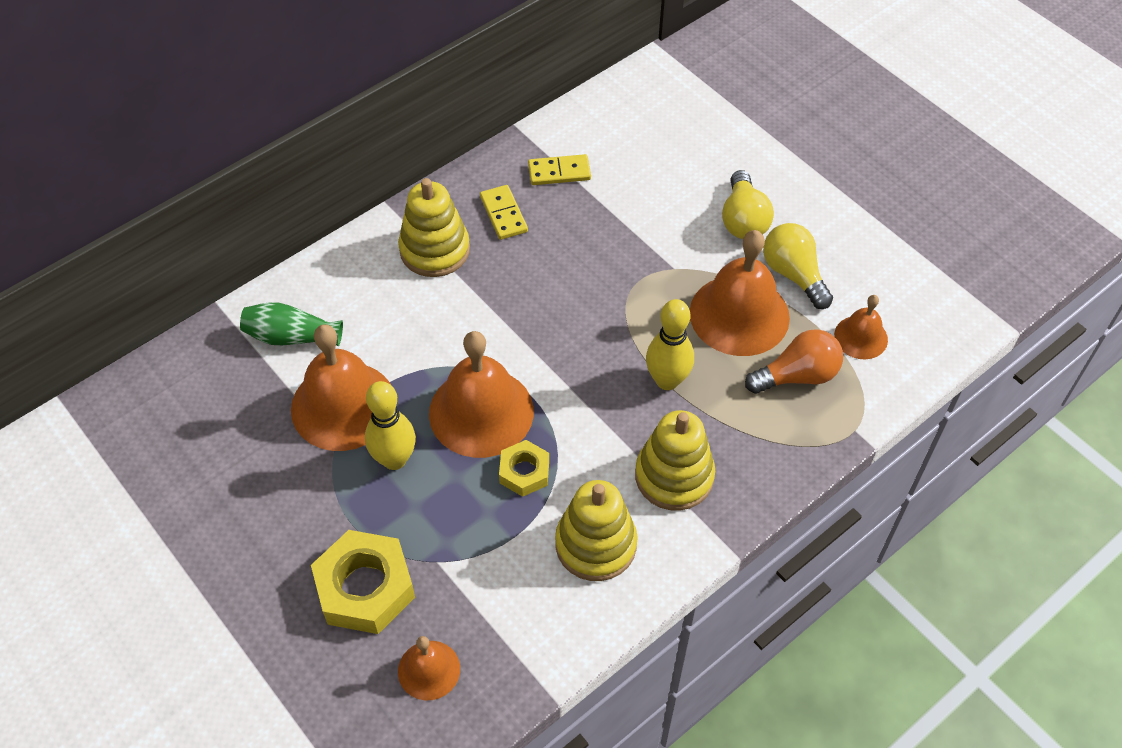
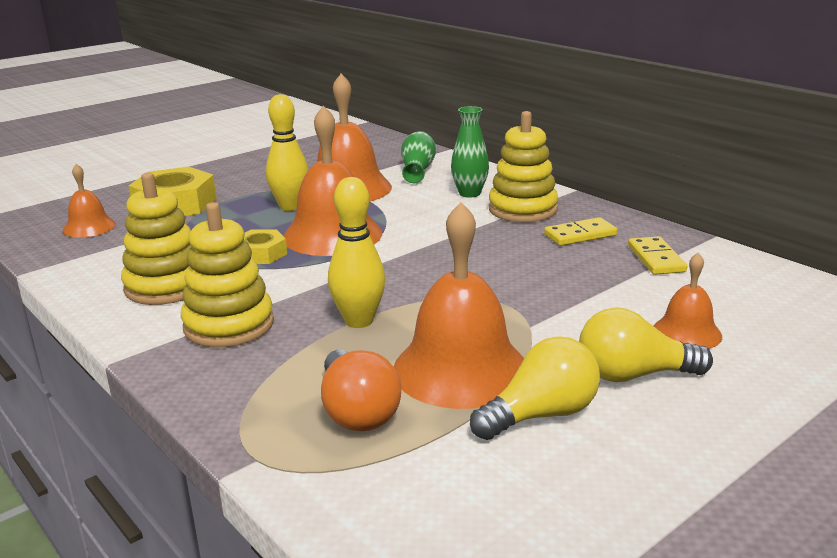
camera: 90 degrees right, 30 degrees down
orange bell [834,295,888,359] -> orange bell moved to [654,253,722,349]
none -> green vase [451,106,489,198]

